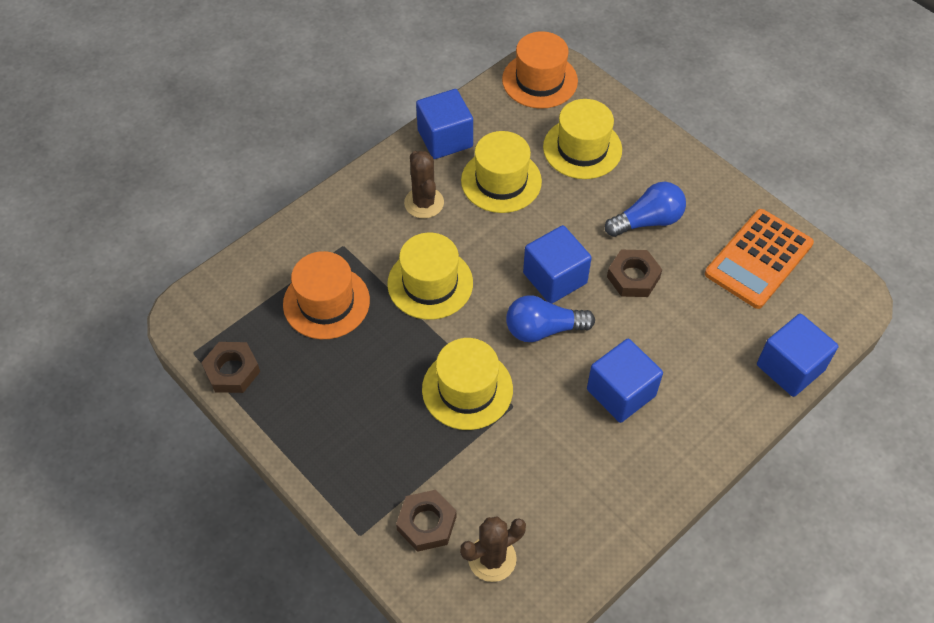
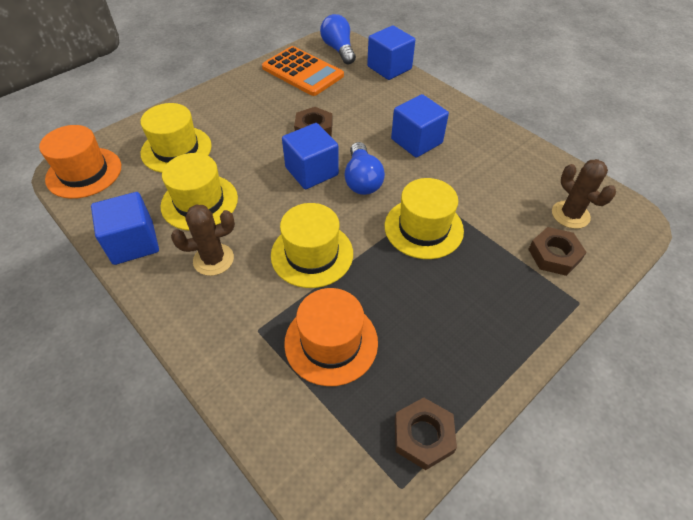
camera: 90 degrees left, 5 degrees down
blue light bulb [605,182,686,237] -> blue light bulb moved to [320,14,356,64]

